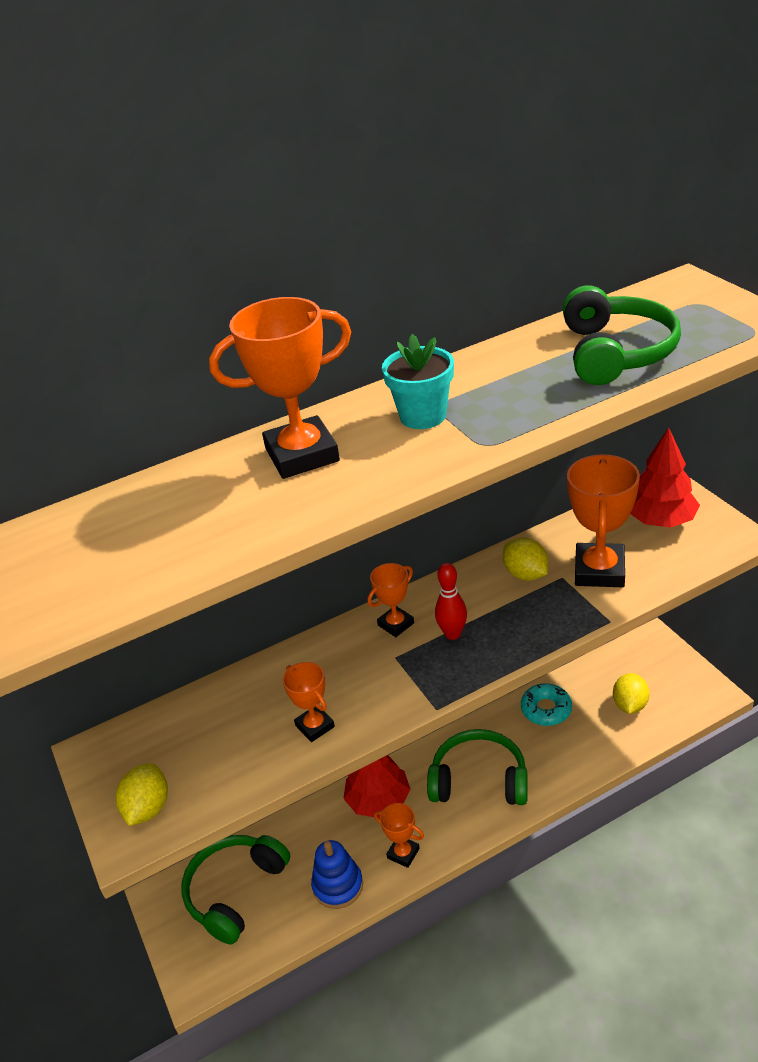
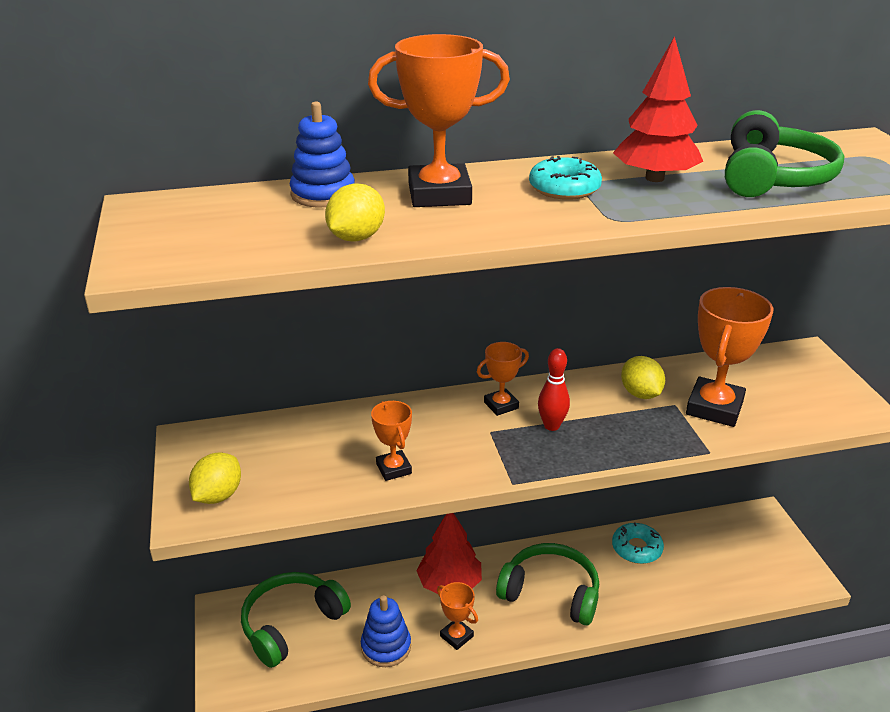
camera: 10 degrees right, 5 degrees down
turquoise flower pot [382,334,454,429] -> turquoise donut [529,156,602,200]
yellow lemon [613,673,649,714] -> yellow lemon moved to [325,183,385,242]
red tree [630,428,700,527] -> red tree moved to [613,36,703,182]
none -> blue stacking toy [290,101,355,207]

